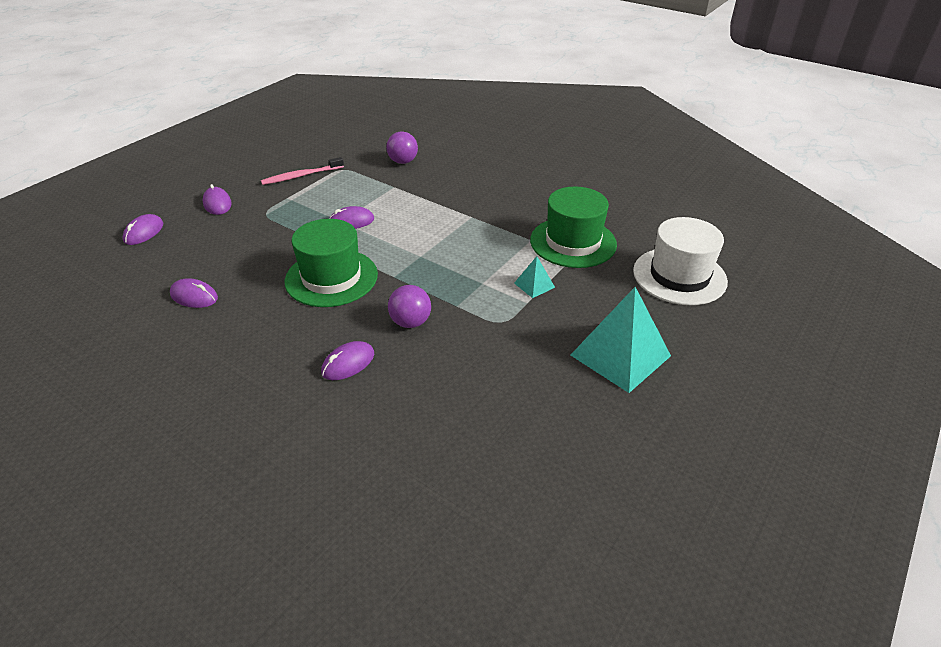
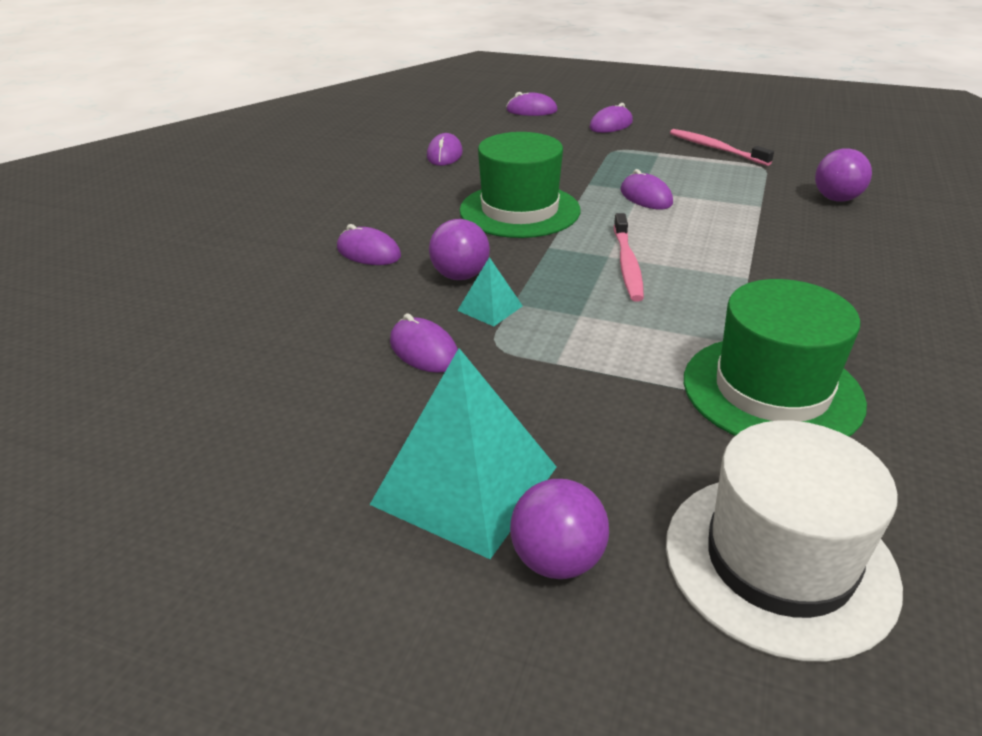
camera: 75 degrees right, 5 degrees down
turquoise pyramid [514,256,555,298] -> turquoise pyramid moved to [457,257,523,326]
none -> purple mouse [390,313,458,373]
none -> purple ball [510,479,609,579]
none -> pink toothbrush [614,213,644,301]

